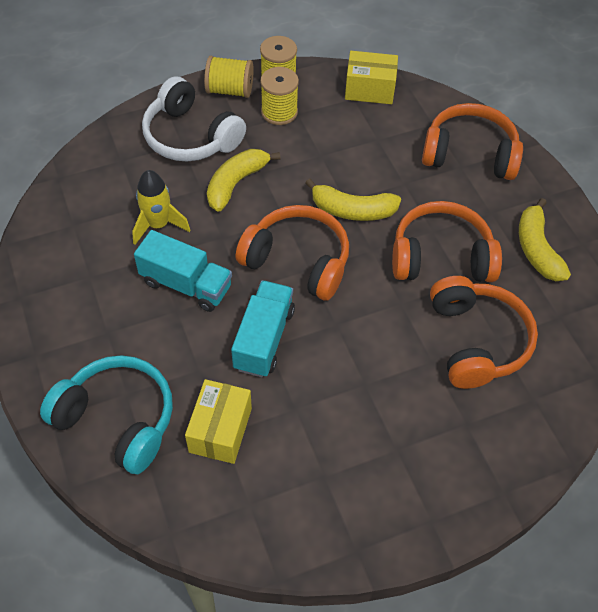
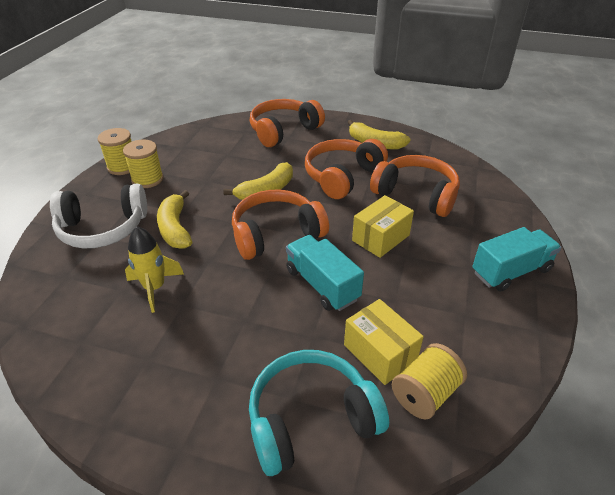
camera: 50 degrees left, 15 degrees down
turquoise truck [134,230,232,312] -> turquoise truck moved to [472,227,561,291]
yellow spool [204,56,254,98] -> yellow spool moved to [392,343,467,420]
yellow box [345,51,398,104] -> yellow box moved to [352,195,414,258]

